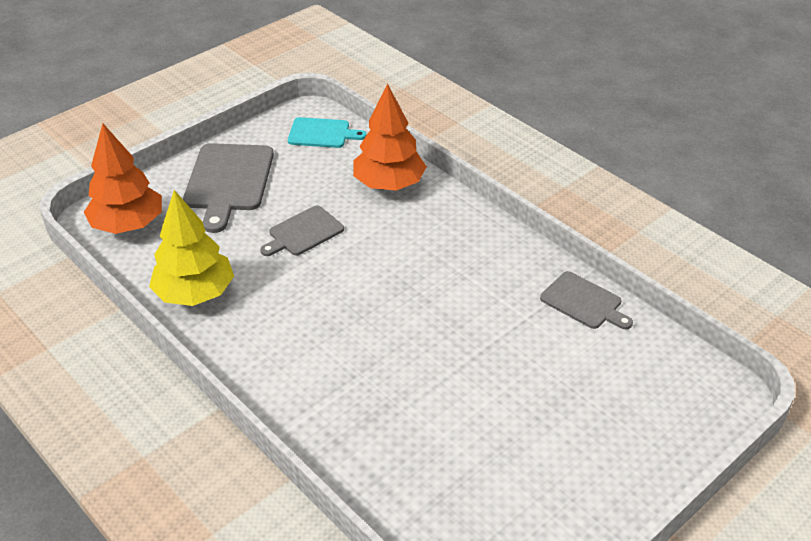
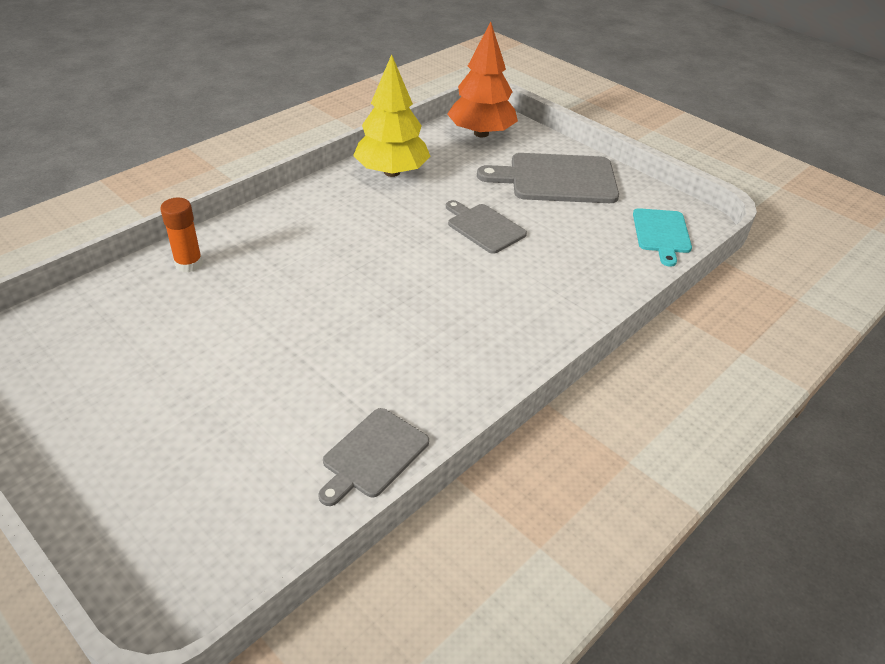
camera: 85 degrees right, 0 degrees up
orange tree [353,83,427,191] -> none
none -> orange glue stick [160,198,203,272]

